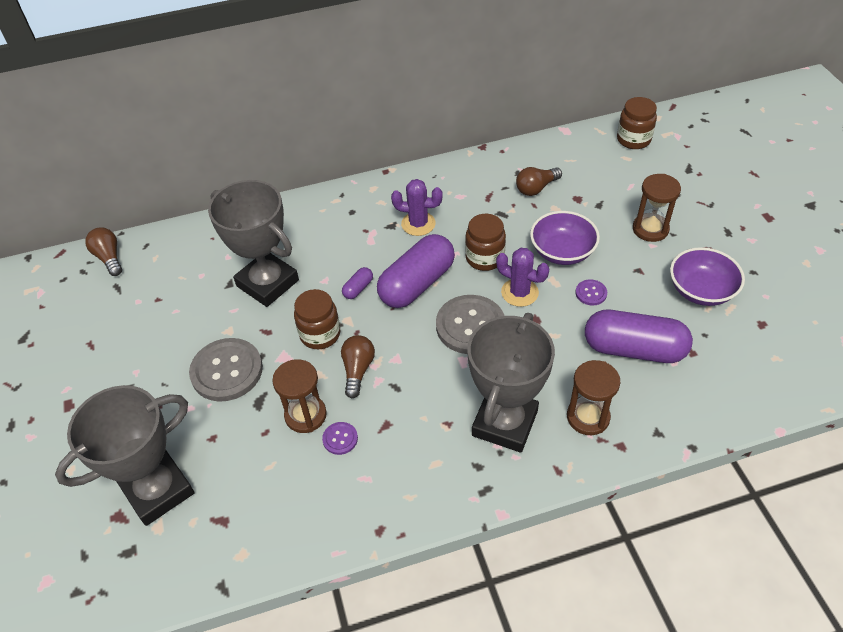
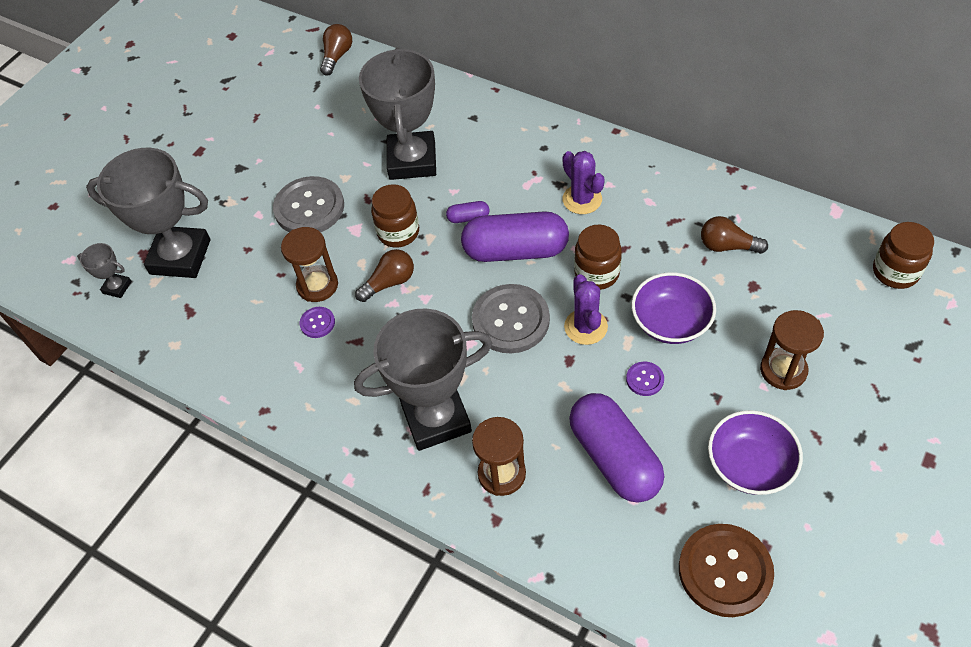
camera: 50 degrees right, 5 degrees up
none -> grey trophy [77,243,132,298]
none -> brown button [679,524,774,617]

